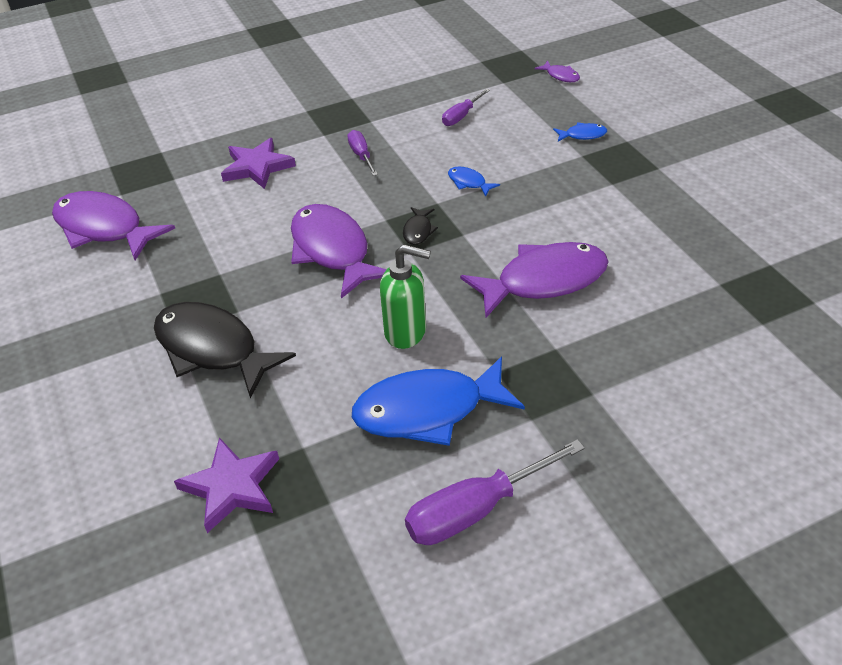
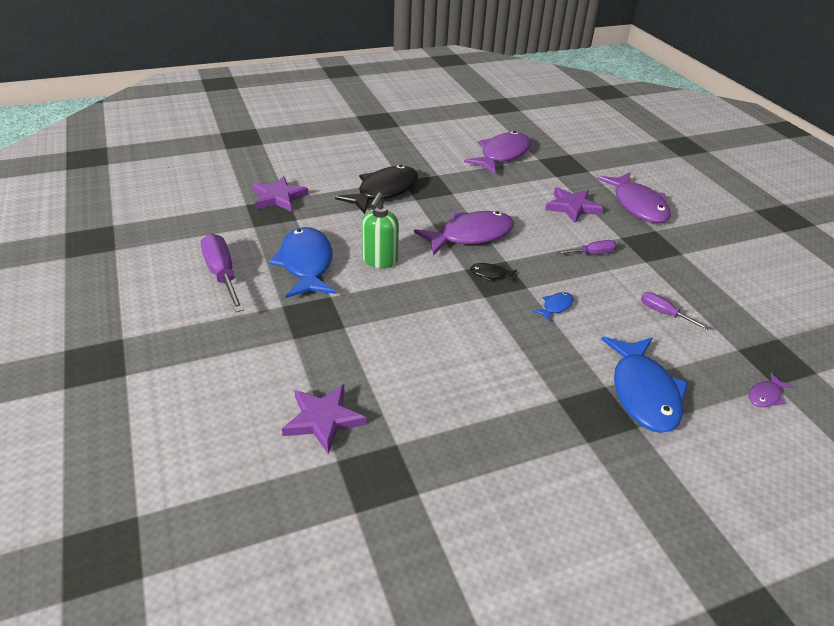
camera: 90 degrees right, 5 degrees down
purple fish [460,242,609,318] -> purple fish moved to [597,173,671,223]
blue fish [553,122,607,142] -> blue fish [601,337,688,433], size x2.34
none -> purple star [282,384,366,454]

